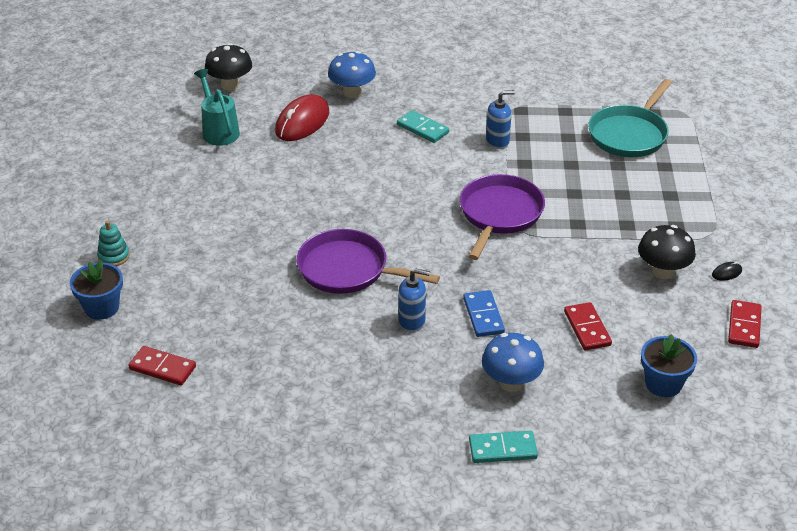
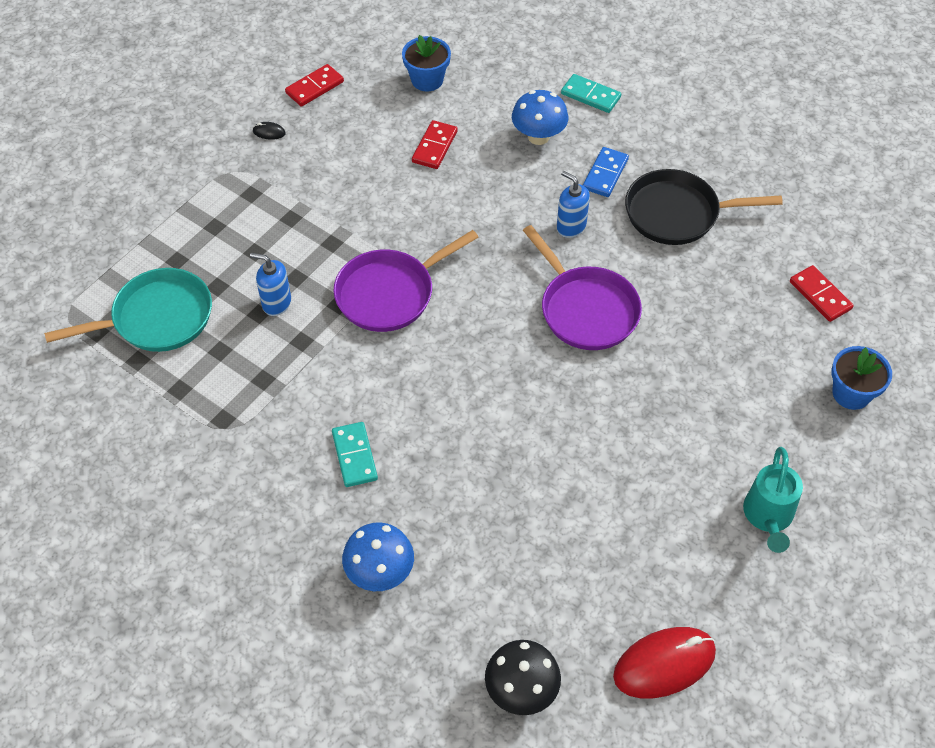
camera: 145 degrees left, 15 degrees up
turquoise stacking toy [97,221,130,266] -> none
turquoise watering can [194,69,240,146] -> turquoise watering can moved to [743,447,803,553]
red mouse [275,94,329,141] -> red mouse moved to [613,627,716,698]
blue domino [463,290,505,337] -> blue domino moved to [583,147,629,197]
blue soap dispenser [486,90,515,149] -> blue soap dispenser moved to [250,253,291,316]
black mushroom [638,225,696,279] -> none
none -> black pan [625,169,783,245]

